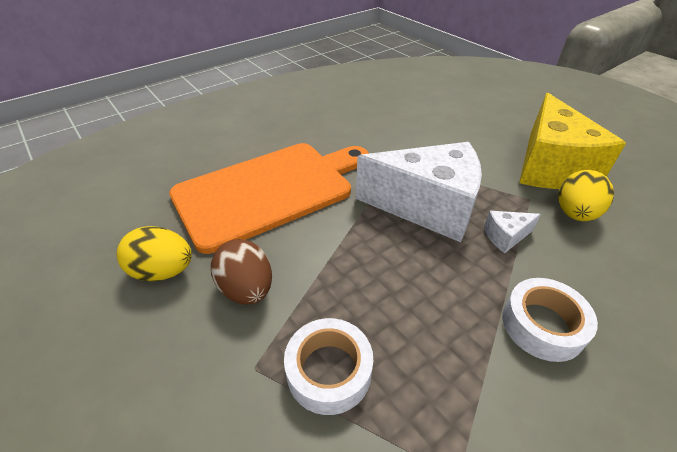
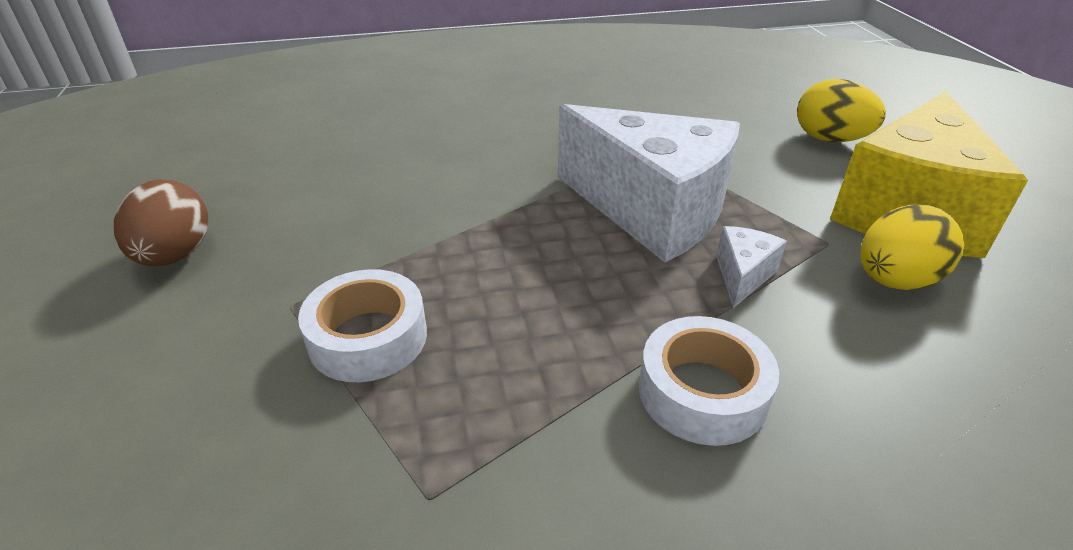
camera: 25 degrees right, 5 degrees down
yellow egg [116,226,192,281] -> yellow egg moved to [797,79,886,142]
orange cutting board [169,143,369,254] -> none
brown egg [211,239,272,305] -> brown egg moved to [114,180,208,266]
white cheese [484,211,541,253] -> white cheese turned 105 degrees clockwise [716,226,787,308]

